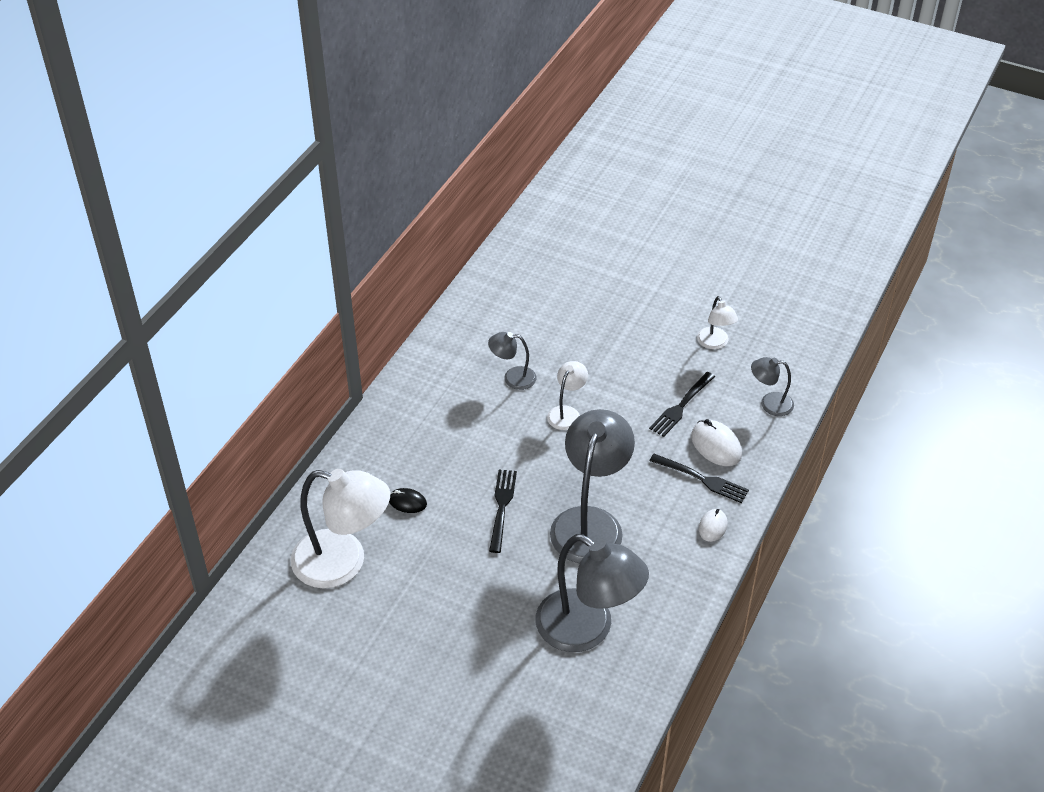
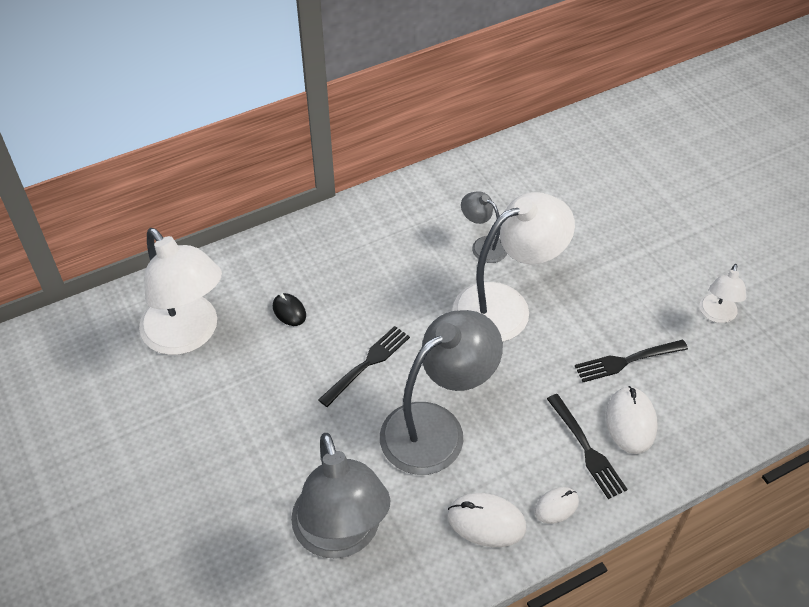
camera: 35 degrees right, 5 degrees up
white lamp [547,361,588,430] -> white lamp [452,192,575,342], size x2.05
grey lamp [751,357,794,416] -> none
none -> white mouse [448,493,526,547]

